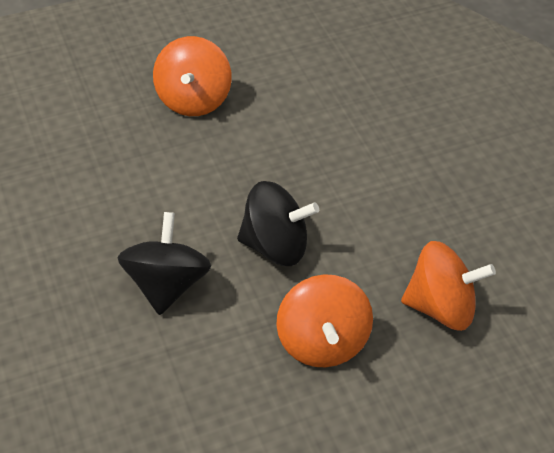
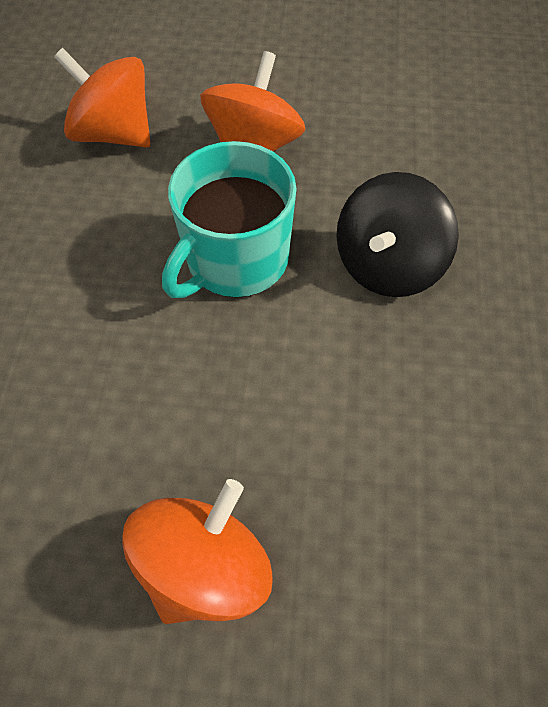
camera: 150 degrees left, 10 degrees up
black spinning top [237,181,319,266] -> turquoise mug [162,141,296,298]

